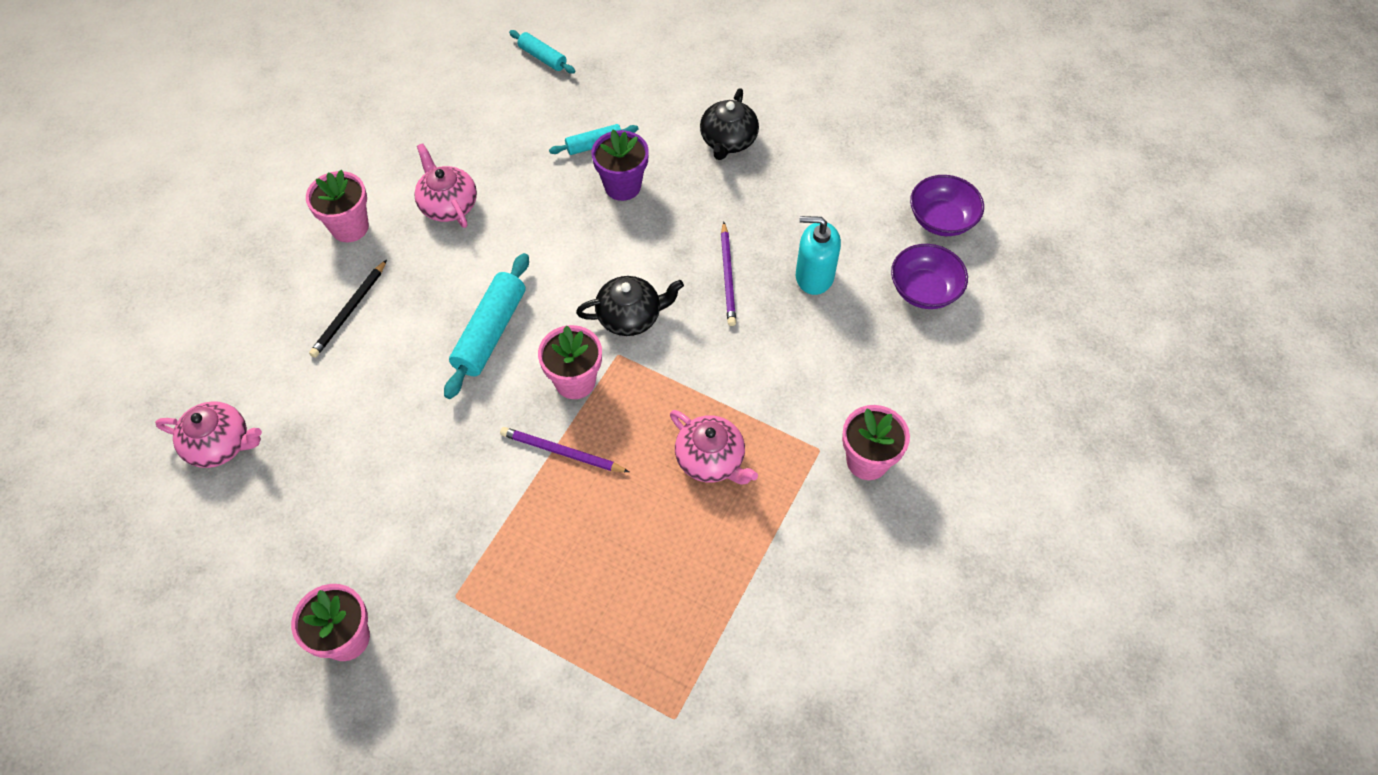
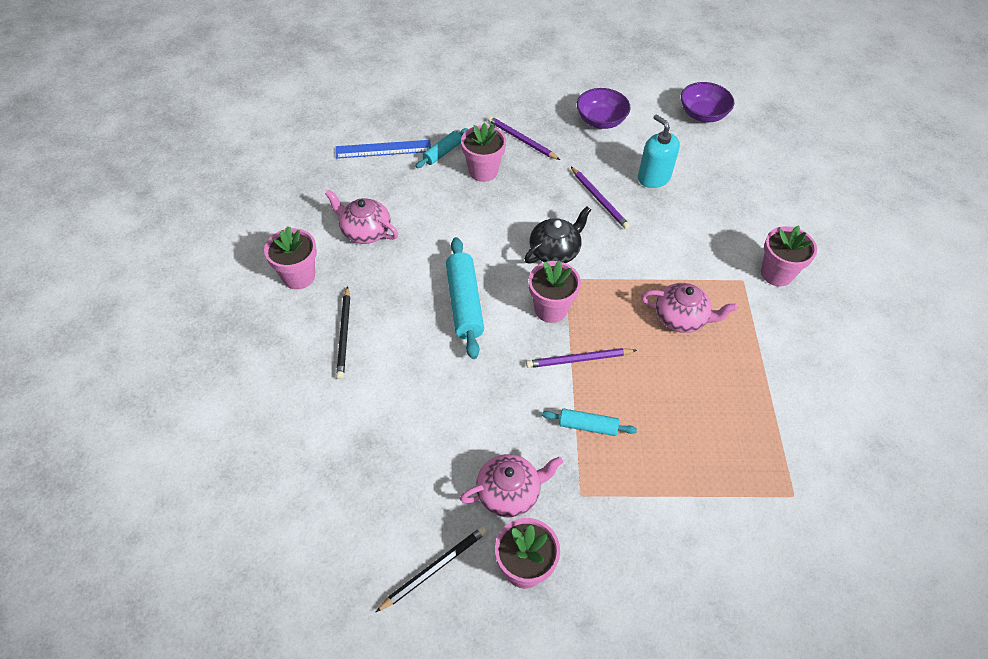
camera: 30 degrees left, 5 degrees down
pink teapot [155,401,262,468] -> pink teapot moved to [460,454,563,517]
turquoise rolling pin [509,30,575,74] -> turquoise rolling pin moved to [542,408,637,436]
purple flower pot [591,129,649,201] -> pink flower pot [461,123,506,182]
black teapot [700,88,759,160] -> none
turquoise soap dispenser [796,216,841,295] -> turquoise soap dispenser turned 75 degrees clockwise [638,114,680,188]
purple bowl [891,244,968,309] -> purple bowl moved to [577,88,631,129]
none -> blue ruler [336,140,431,159]
none -> black pencil [376,526,487,612]
none -> purple pencil [488,116,560,160]

